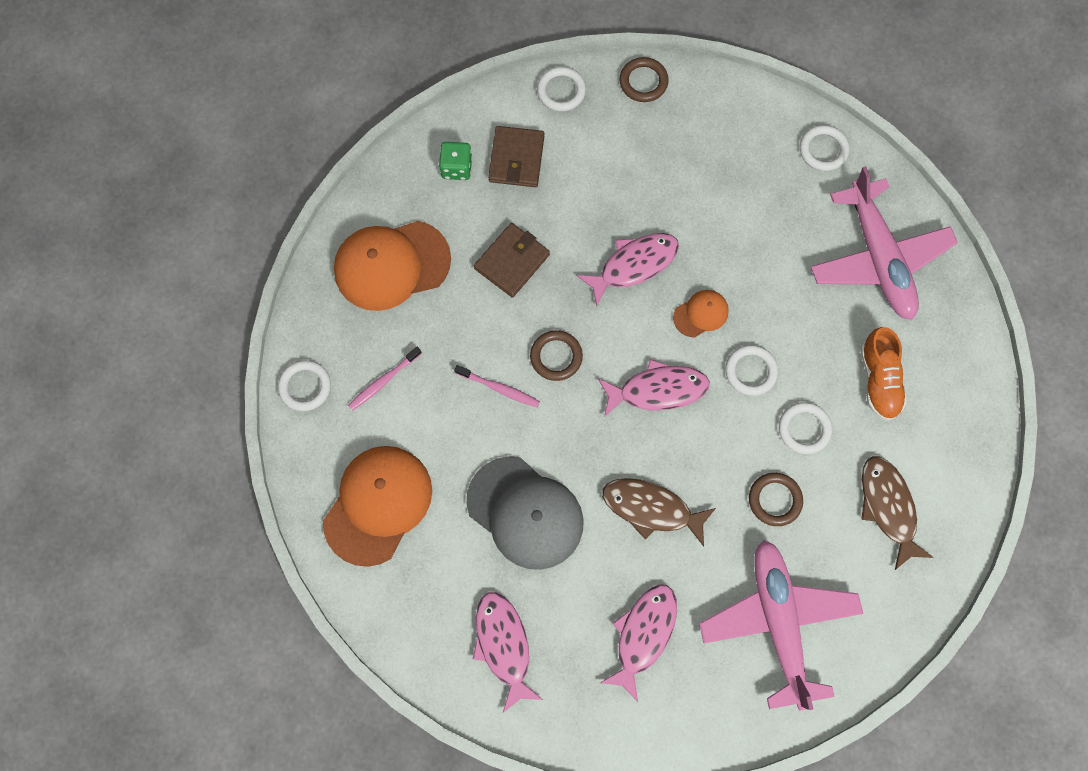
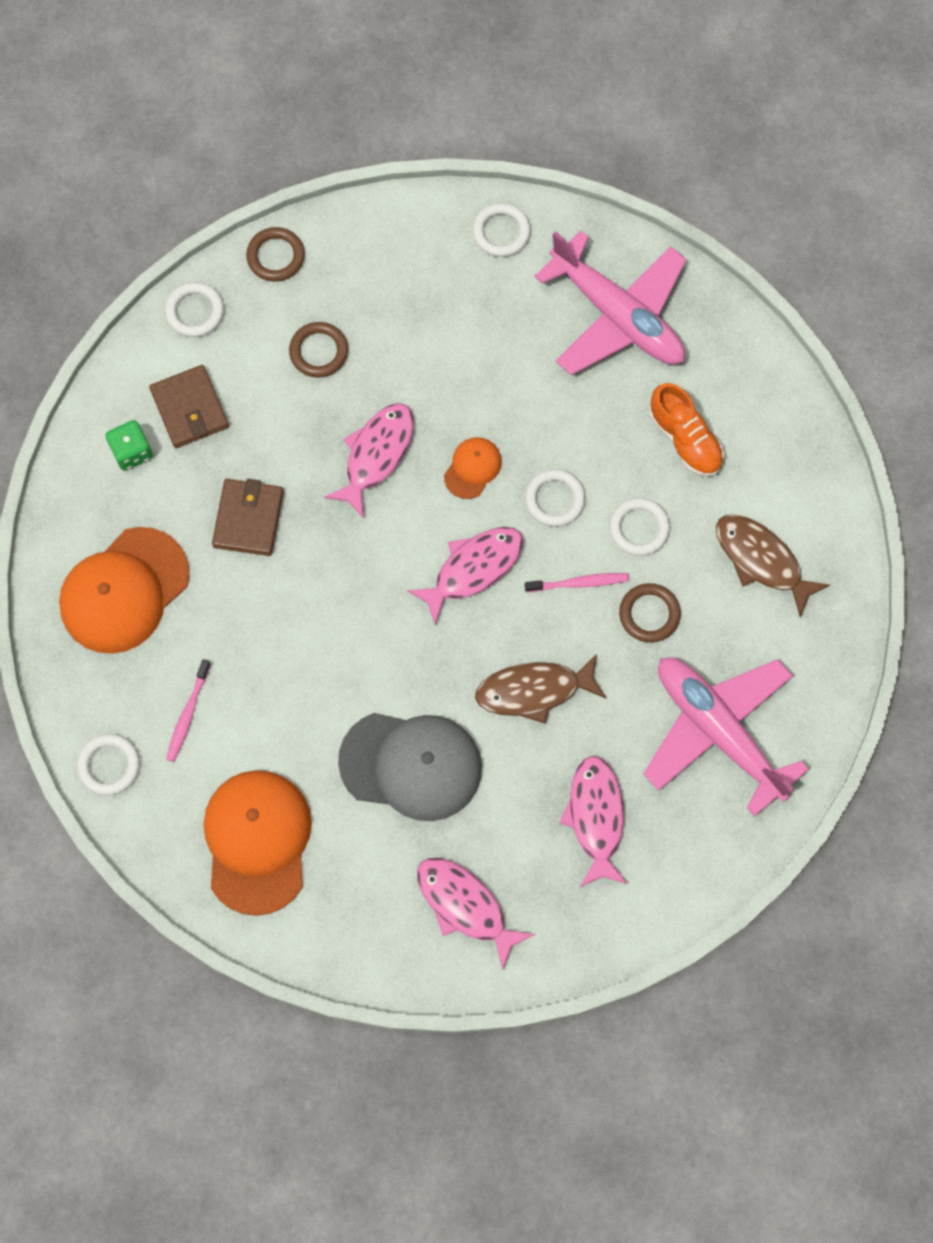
camera: 30 degrees left, 0 degrees up
pink toothbrush [455,365,540,408] -> pink toothbrush moved to [525,573,629,592]
brown ring [530,330,583,381] -> brown ring moved to [289,322,348,378]

